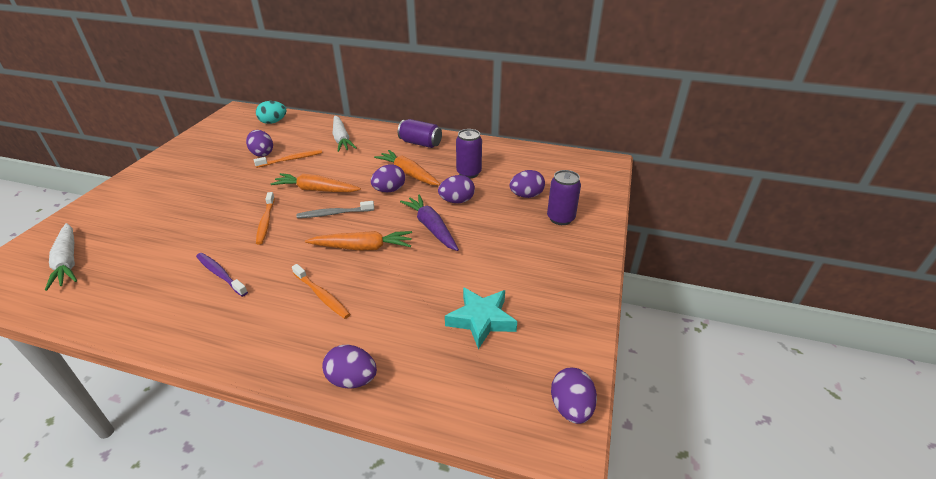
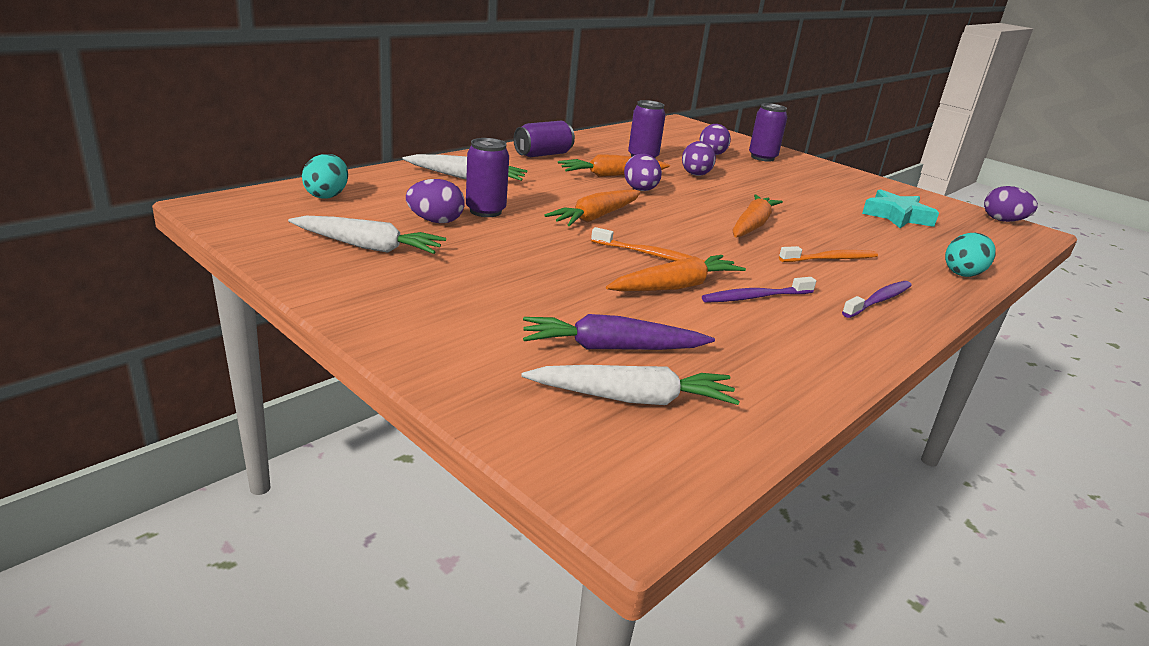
camera: 65 degrees left, 10 degrees down
orange toothbrush [254,150,322,168] -> purple can [466,138,509,217]
grey toothbrush [297,201,374,218] -> none
purple egg [322,345,377,388] -> turquoise egg [945,233,996,277]
purple carrot [400,195,459,251] -> purple carrot moved to [523,314,715,350]
none -> white carrot [288,216,446,254]
none -> orange carrot [606,255,746,291]
none -> purple toothbrush [842,281,912,318]

